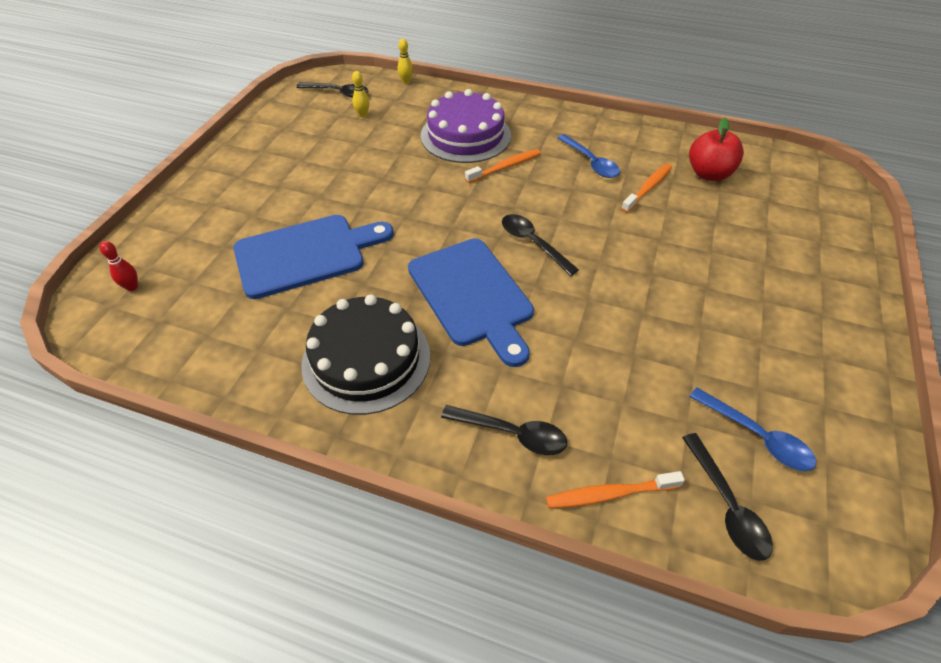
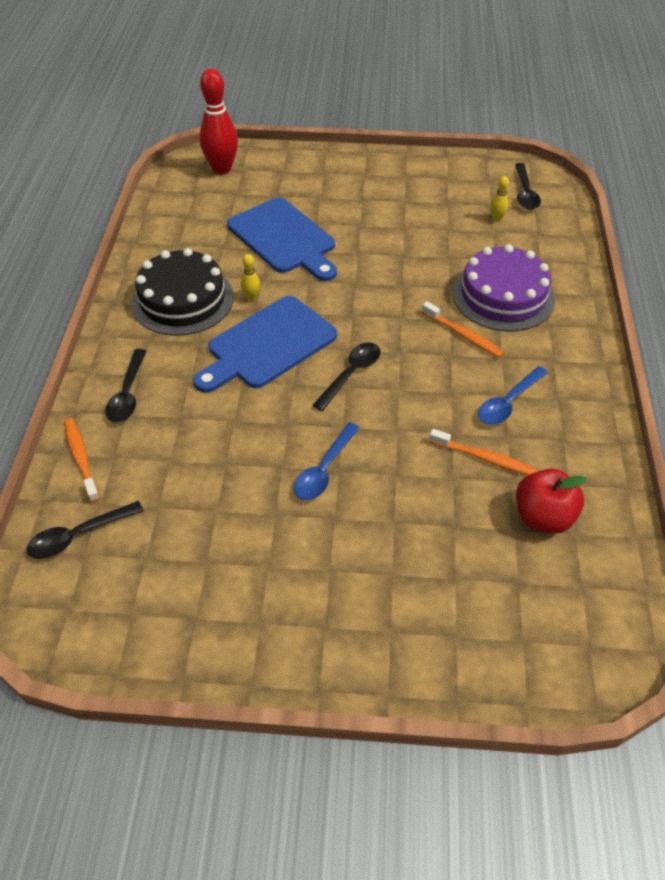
camera: 75 degrees right, 0 degrees up
red bowling pin [99,241,138,291] -> red bowling pin [199,69,238,174], size x2.26
yellow bowling pin [398,39,413,84] -> yellow bowling pin moved to [241,254,260,301]
blue spoon [689,387,816,471] -> blue spoon moved to [294,422,360,500]

